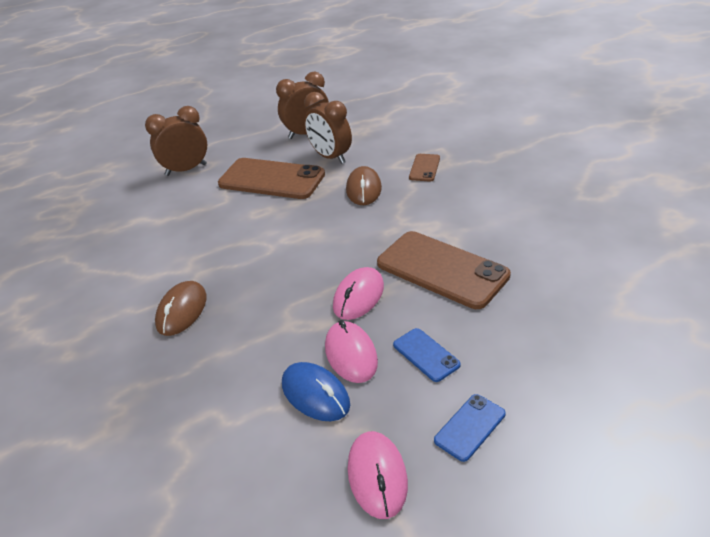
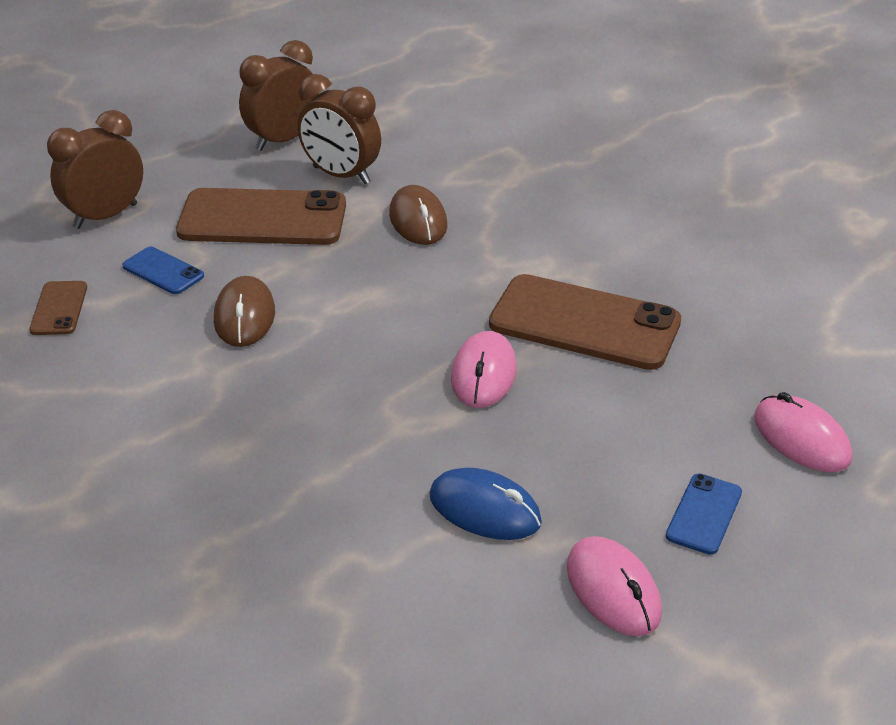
camera: 20 degrees left, 0 degrees up
brown mouse [155,281,207,336] -> brown mouse moved to [214,276,275,347]
pink mouse [325,320,378,383] -> pink mouse moved to [754,392,852,472]
blue phone [393,328,461,382] -> blue phone moved to [122,247,204,294]
brown phone [409,154,440,182] -> brown phone moved to [29,281,87,335]

